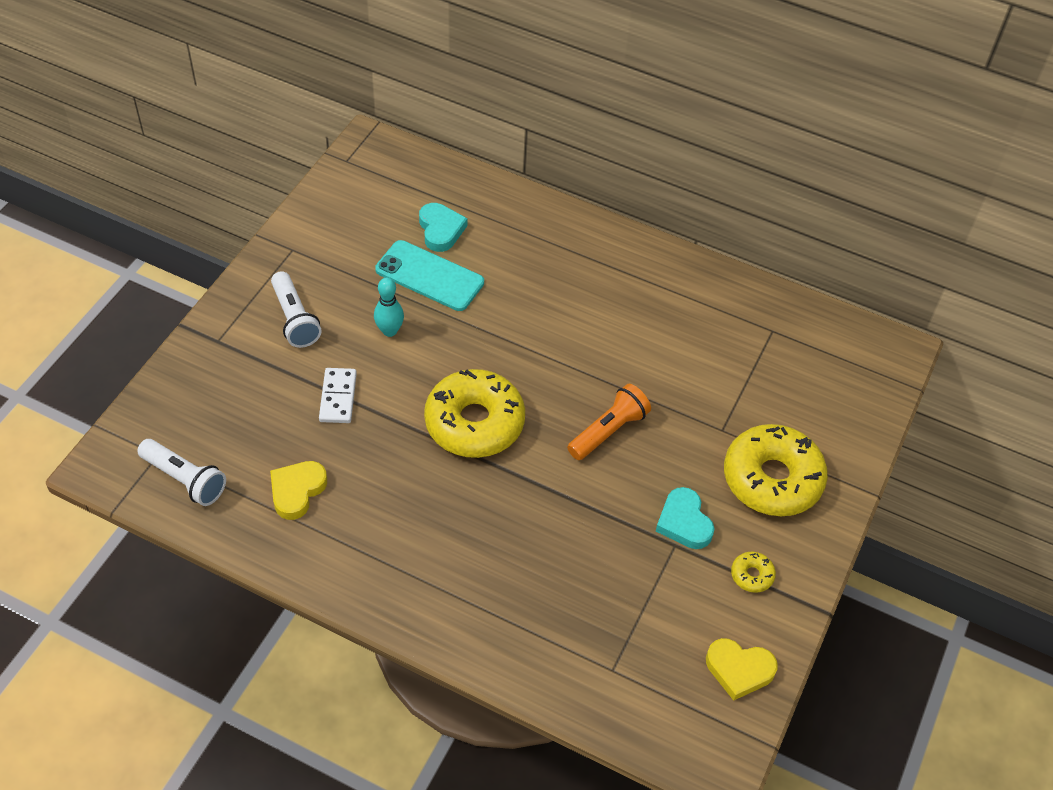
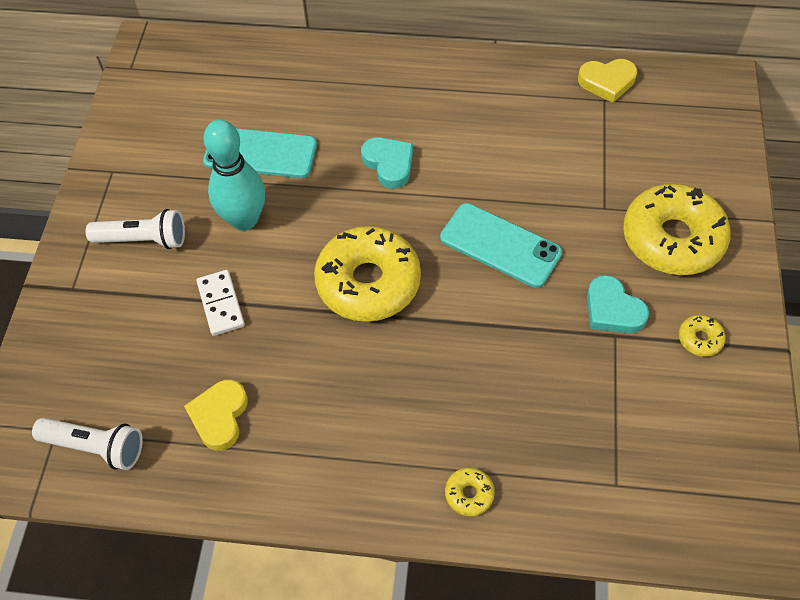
camera: 15 degrees left, 5 degrees up
white flashlight [271,271,322,348] -> white flashlight turned 45 degrees counterclockwise [86,209,185,249]
turquoise bowling pin [374,277,404,337] -> turquoise bowling pin [204,120,265,231], size x1.73
turquoise heart [419,203,467,252] -> turquoise heart moved to [361,137,413,189]
orange flashlight [567,384,651,460] -> turquoise phone [440,203,562,288]
yellow heart [706,638,778,701] -> yellow heart moved to [578,59,637,103]
none -> yellow donut [445,468,495,516]

